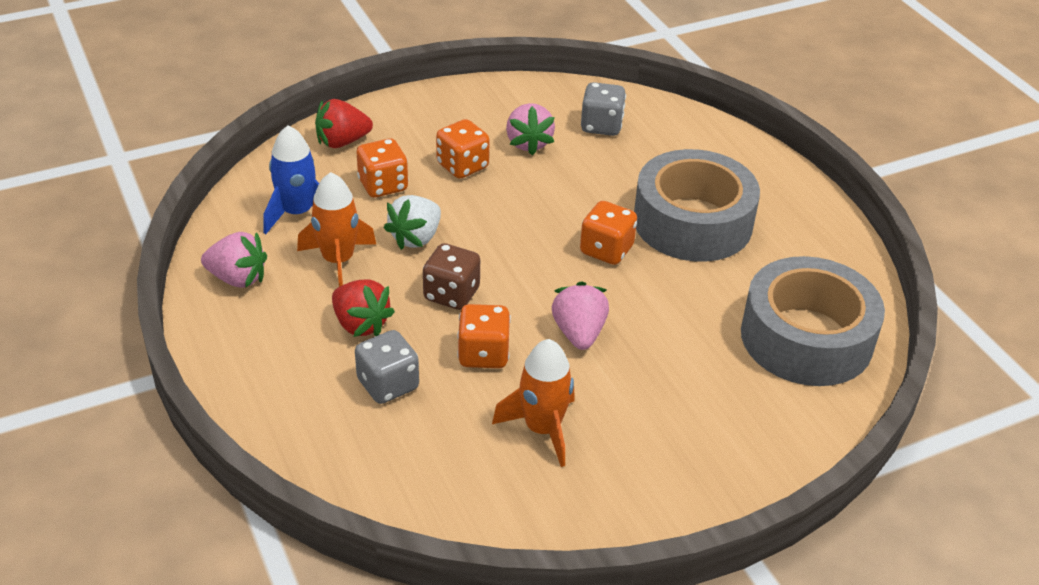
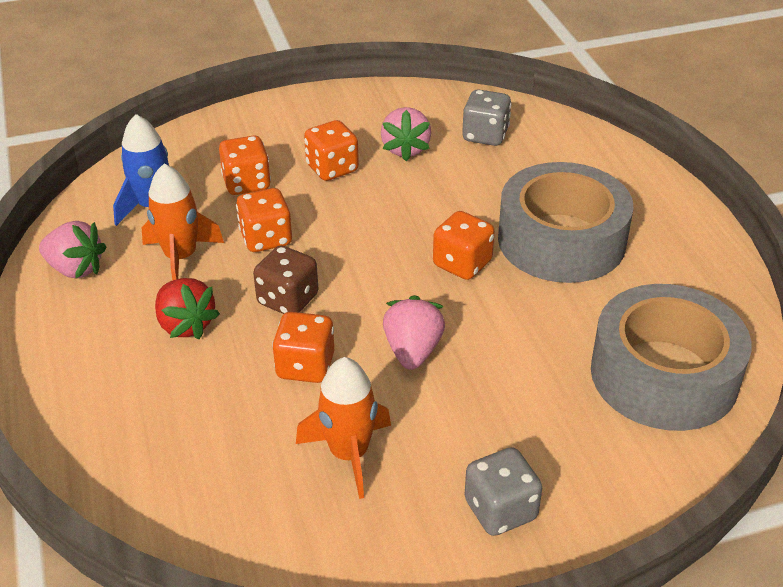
camera: 10 degrees right, 0 degrees up
red strawberry [315,99,373,148] -> none
grey dice [355,330,419,404] -> grey dice moved to [464,447,542,536]
white strawberry [384,195,441,250] -> orange dice [236,188,292,252]

